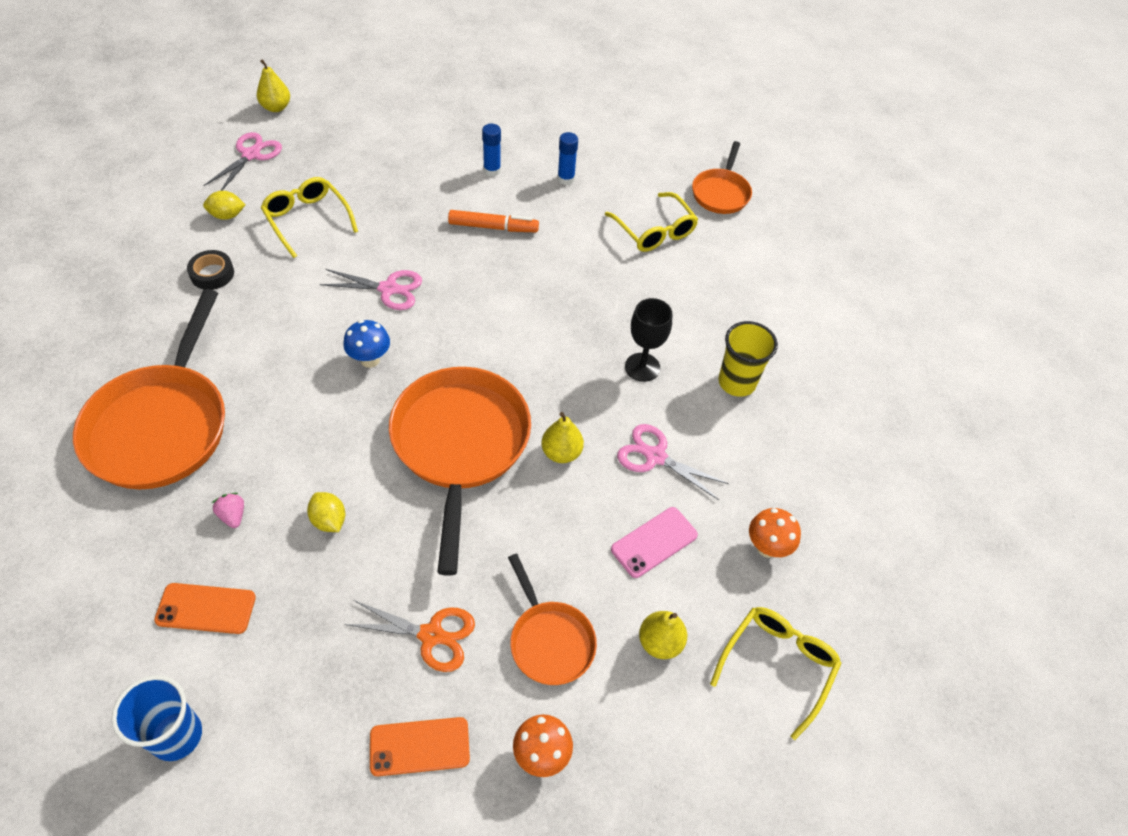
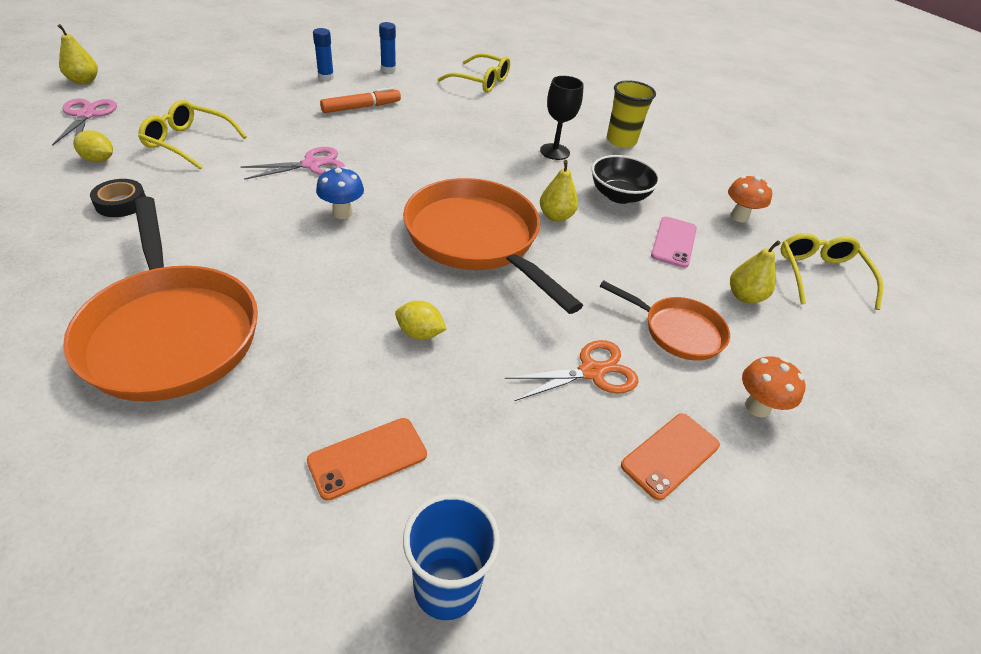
camera: 35 degrees left, 10 degrees down
yellow lemon [203,191,245,220] -> yellow lemon turned 60 degrees clockwise [73,130,113,162]
pink strawberry [212,493,244,528] -> none
pink scissors [617,424,729,500] -> black bowl [591,155,660,204]
orange pan [692,141,752,214] -> none

